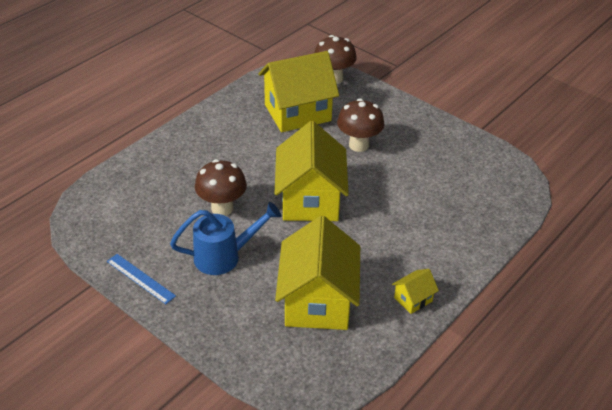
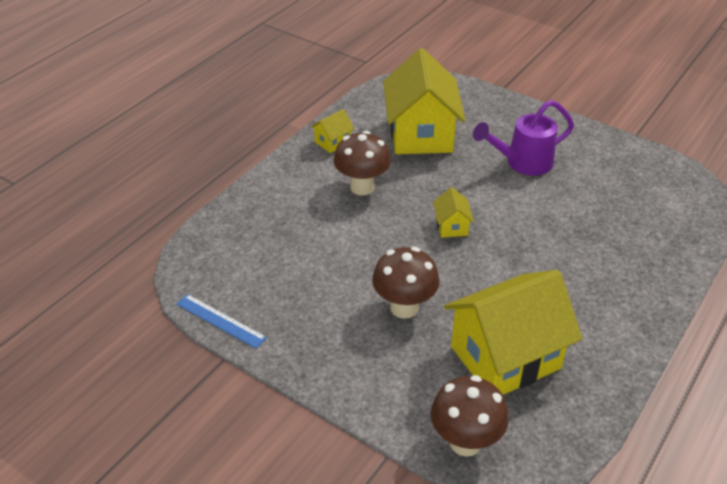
camera: 175 degrees right, 0 degrees up
blue ruler [107,254,176,304] -> blue ruler moved to [176,294,267,348]
blue watering can [170,202,281,275] -> purple watering can [473,100,574,176]
brown mushroom [195,159,247,216] -> brown mushroom moved to [334,131,391,195]
yellow house [275,121,349,221] -> yellow house [433,187,474,238], size x0.43

